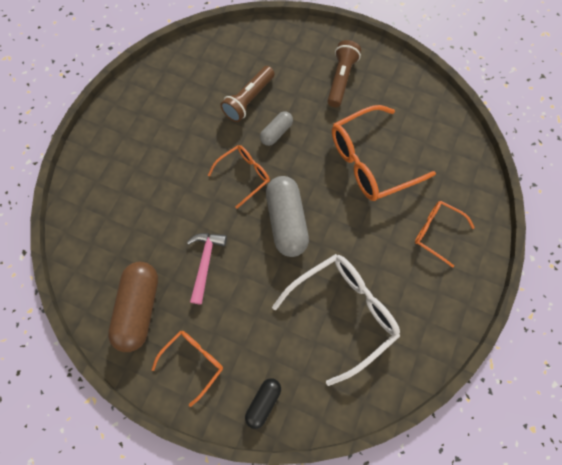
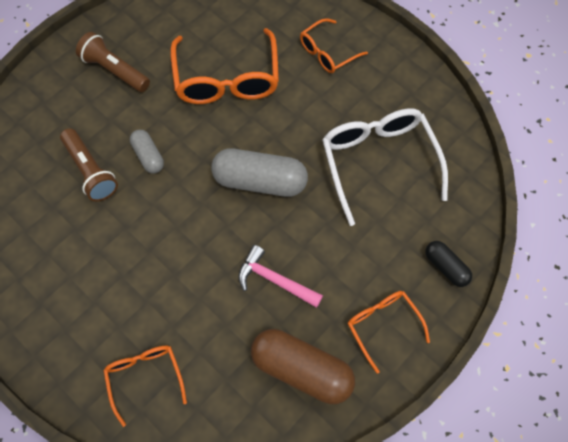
camera: 70 degrees left, 5 degrees down
orange glasses [208,145,270,209] -> orange glasses moved to [103,346,187,427]

